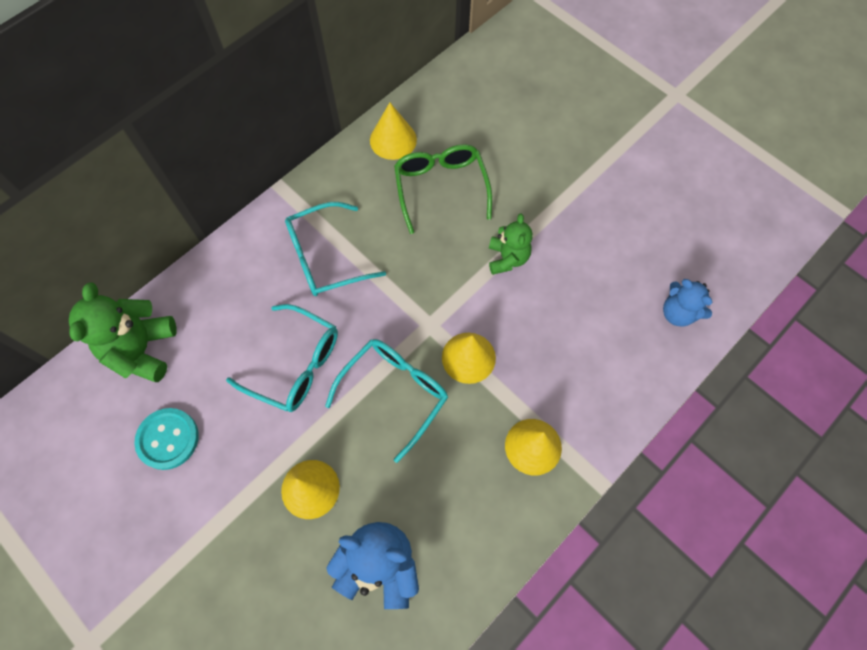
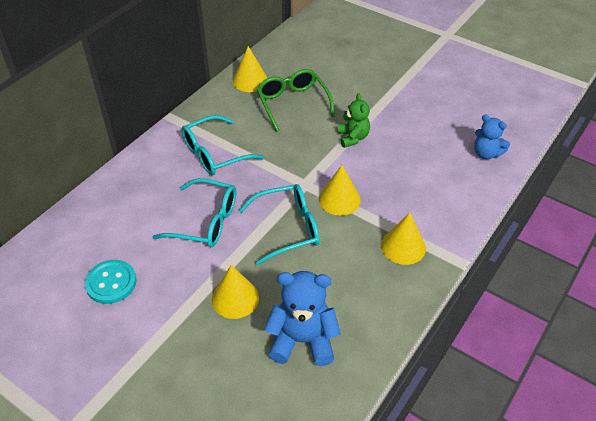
camera: 10 degrees left, 20 degrees down
green teddy bear [69,282,177,382] -> none
turquoise glasses [325,339,448,463] -> turquoise glasses turned 45 degrees clockwise [238,184,320,265]

